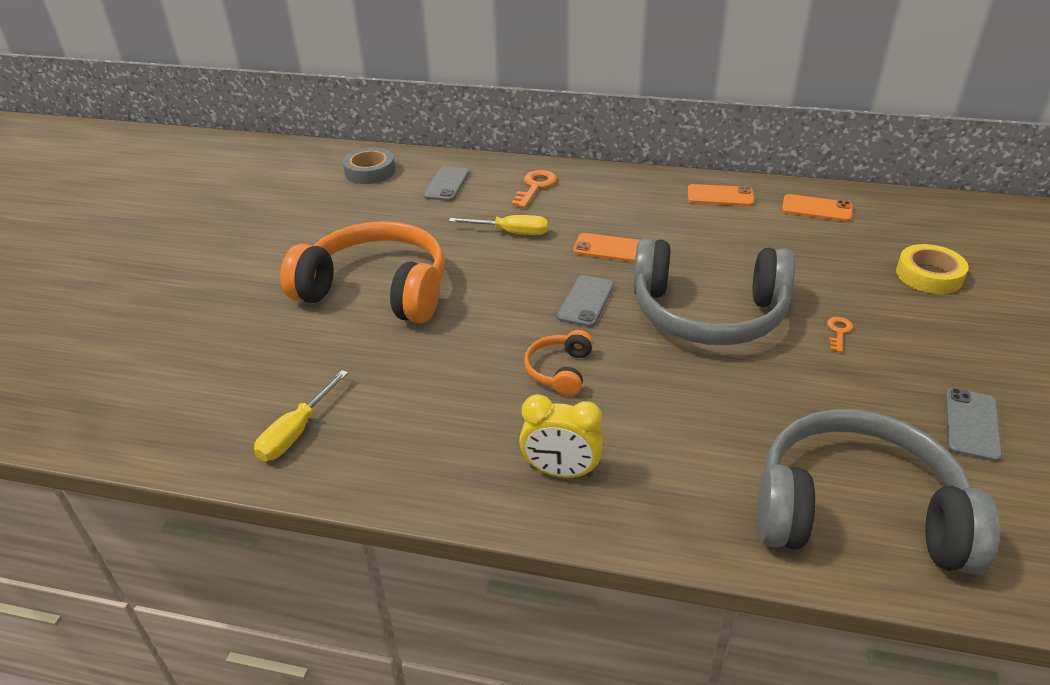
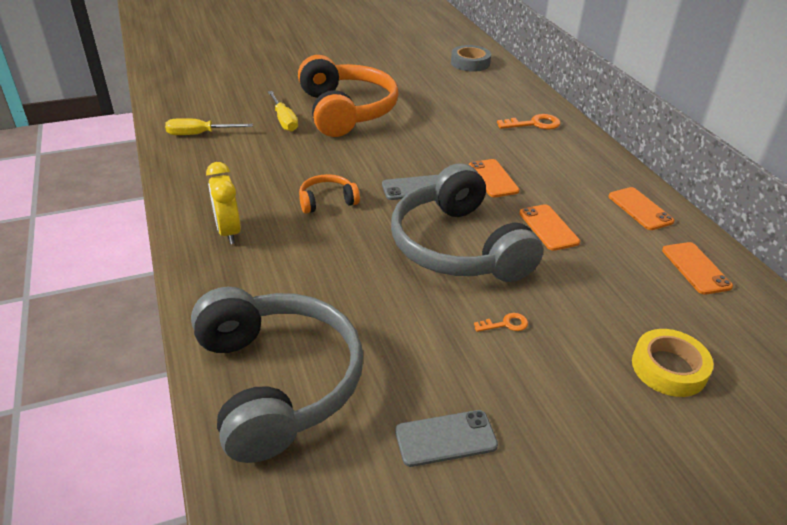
camera: 55 degrees right, 0 degrees up
grey phone [423,166,469,201] -> none
yellow screwdriver [449,215,548,235] -> yellow screwdriver moved to [268,91,298,132]
none -> orange phone [519,204,580,251]

